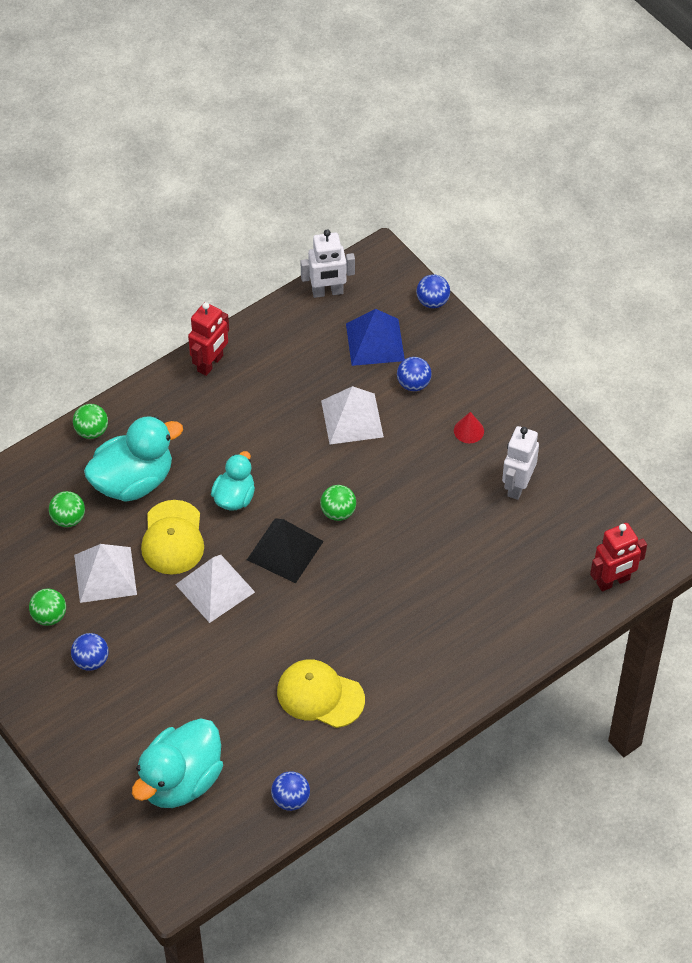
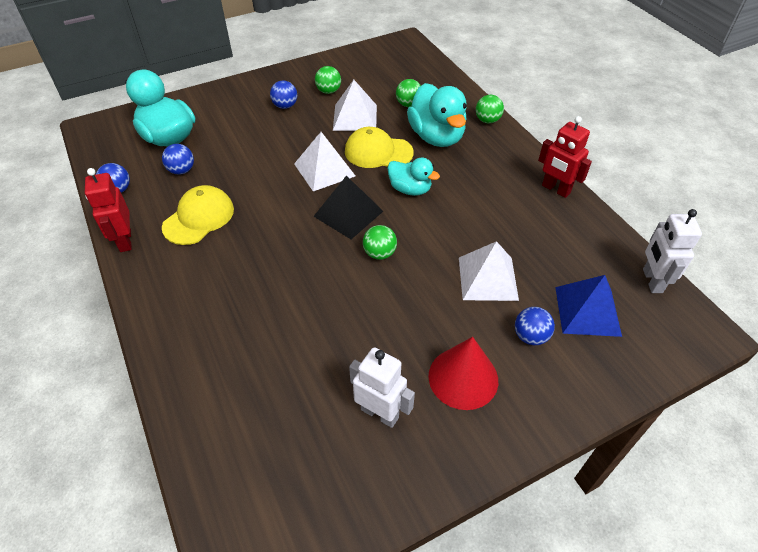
camera: 100 degrees right, 5 degrees down
blue ball [416,274,450,308] -> blue ball moved to [162,144,194,175]
red cone [454,412,484,443] -> red cone [429,337,498,410], size x2.02
red robot [590,523,647,592] -> red robot moved to [85,168,132,252]

